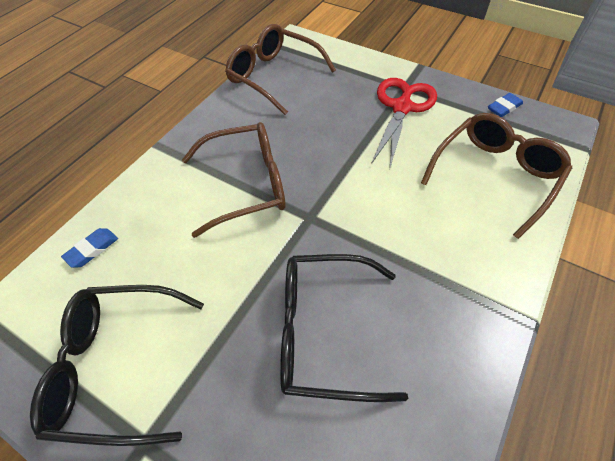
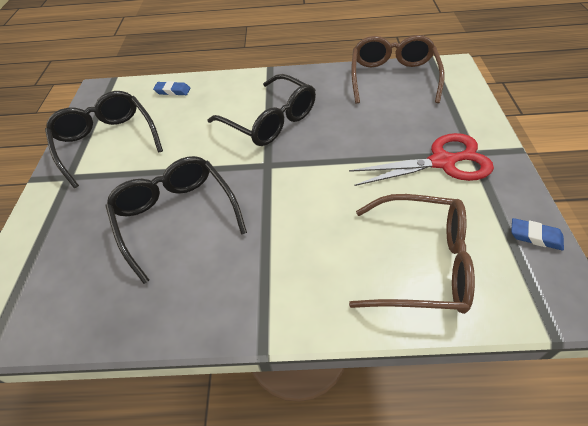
camera: 60 degrees right, 5 degrees down
brown glasses [182,122,286,238] -> black glasses [207,74,316,146]

